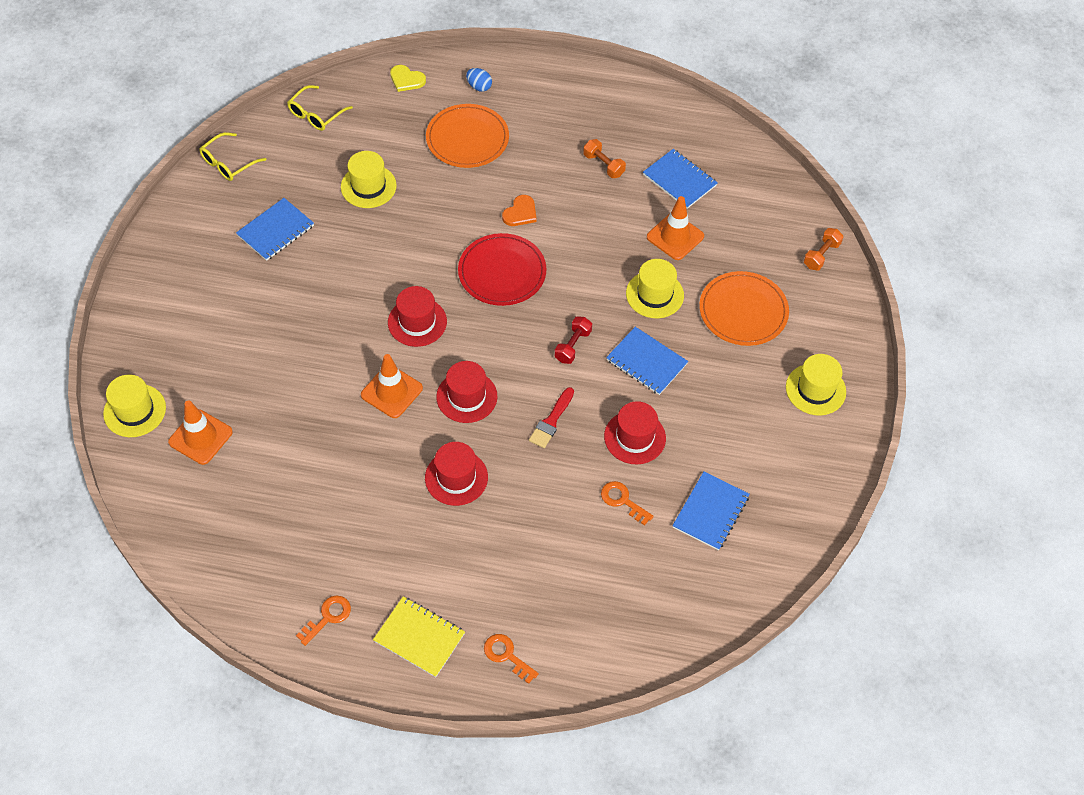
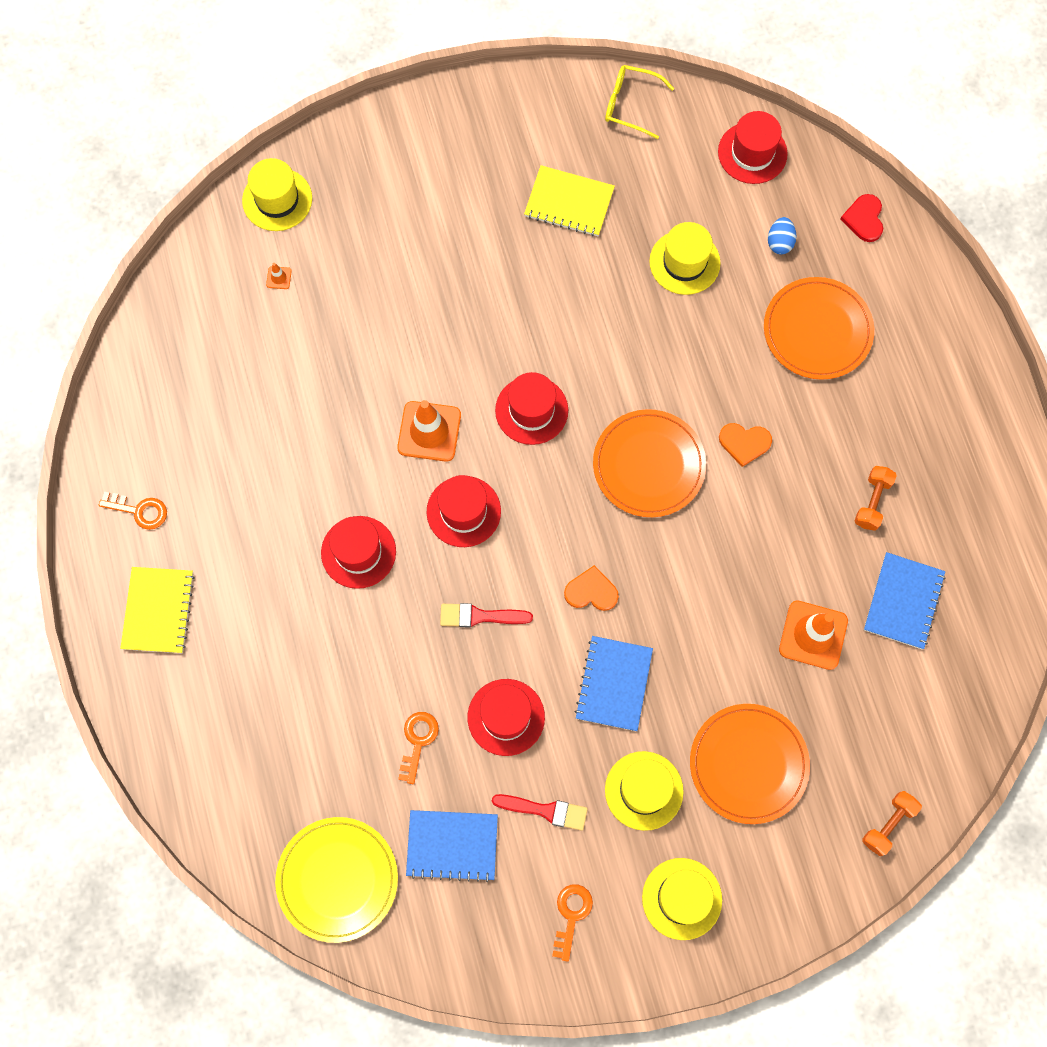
camera: 65 degrees right, 15 degrees up
orange traffic cone [168,400,233,465] -> orange traffic cone [266,263,292,289], size x0.42
blue notebook [236,198,314,261] -> yellow notebook [524,165,615,236]
yellow glasses [287,85,353,131] -> red hat [718,111,788,184]
yellow heart [390,65,426,92] -> red heart [840,194,883,242]
red plate [458,233,546,306] -> orange plate [593,409,706,517]
blue egg [466,68,492,92] -> blue egg moved to [768,217,797,254]
orange key [484,634,539,684] -> orange key moved to [552,884,593,962]
red dumbbell [554,316,592,364] -> orange heart [564,565,619,611]
yellow hat [626,259,684,318] -> yellow hat moved to [605,751,684,831]
orange dumbbell [804,228,843,271] -> orange dumbbell turned 60 degrees counterclockwise [862,791,922,856]
none -> yellow plate [275,817,398,943]
none -> red brush [492,794,588,831]

